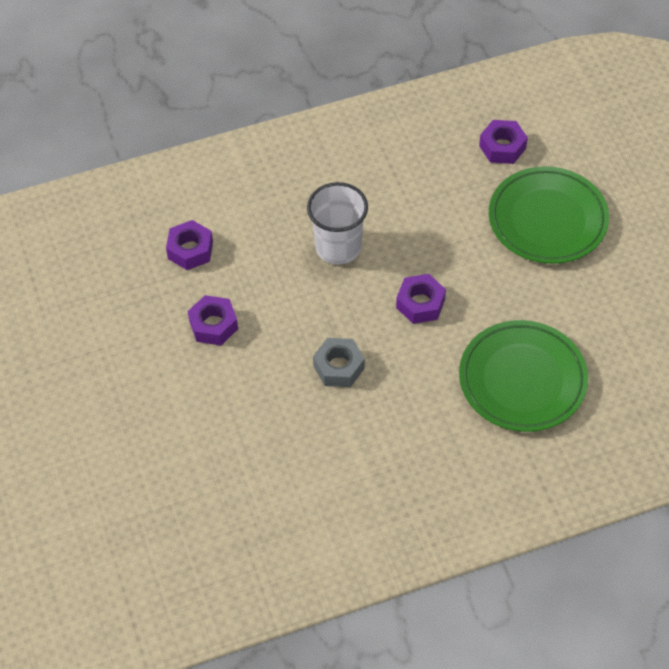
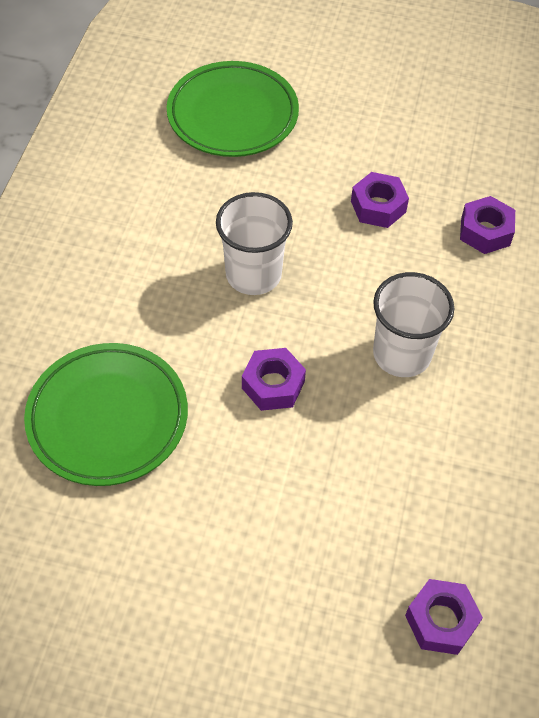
camera: 120 degrees right, 0 degrees up
grey nut [313,338,365,387] -> white cup [216,192,293,295]
green plate [489,166,609,264] -> green plate moved to [167,61,299,157]

